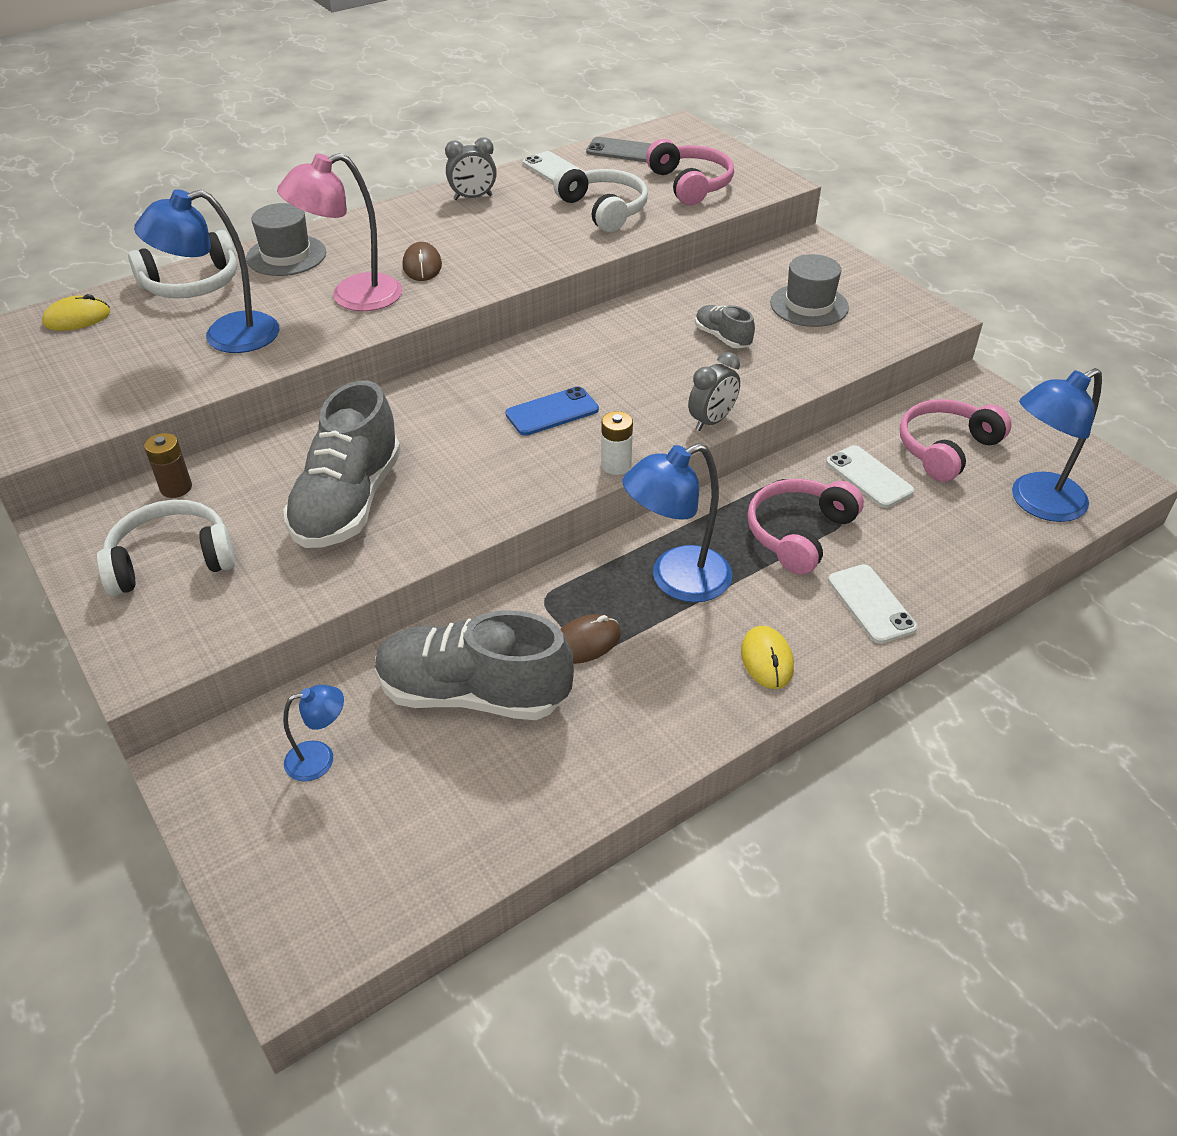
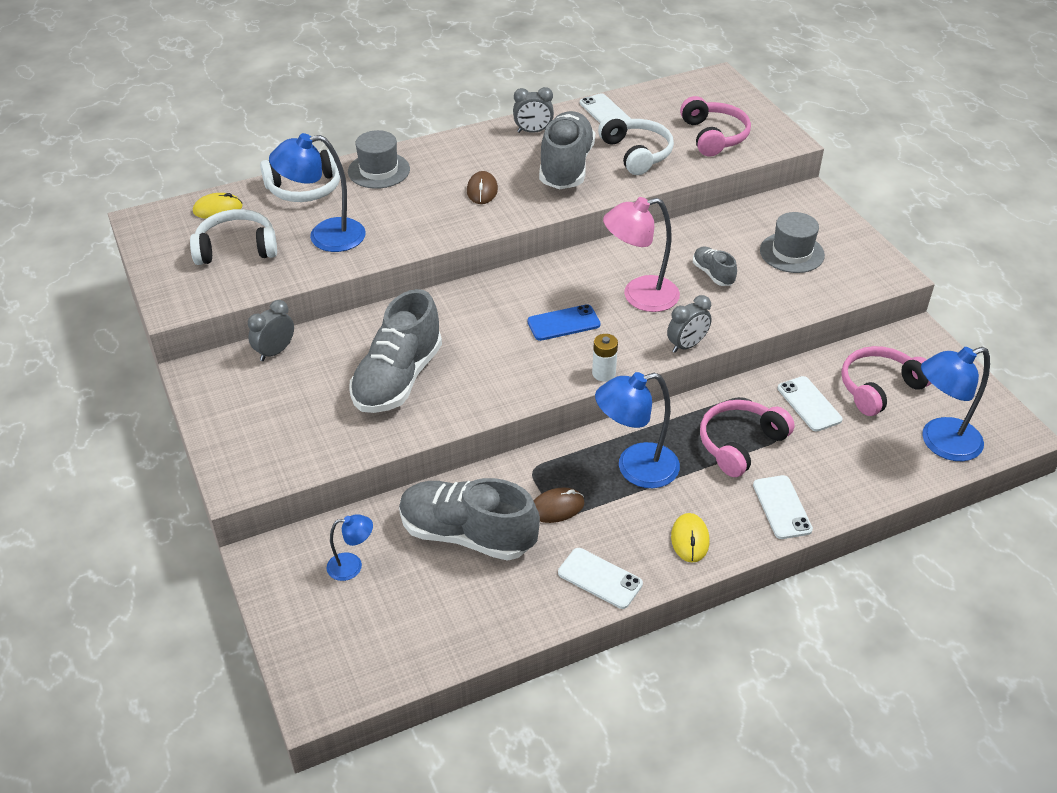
camera: 10 degrees right, 0 degrees up
white headphones [97,500,235,596] -> white headphones moved to [190,209,277,265]
brown battery [144,433,192,498] -> grey clock [248,300,294,361]
pink lamp [277,153,402,311] -> pink lamp moved to [603,197,680,312]
grey phone [586,137,652,162] -> none
none -> grey shoe [539,111,595,189]
none -> white phone [558,548,643,609]

